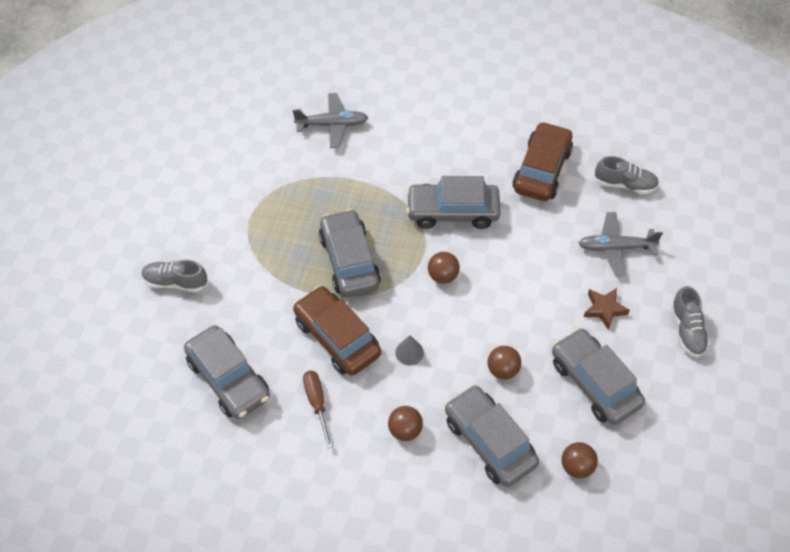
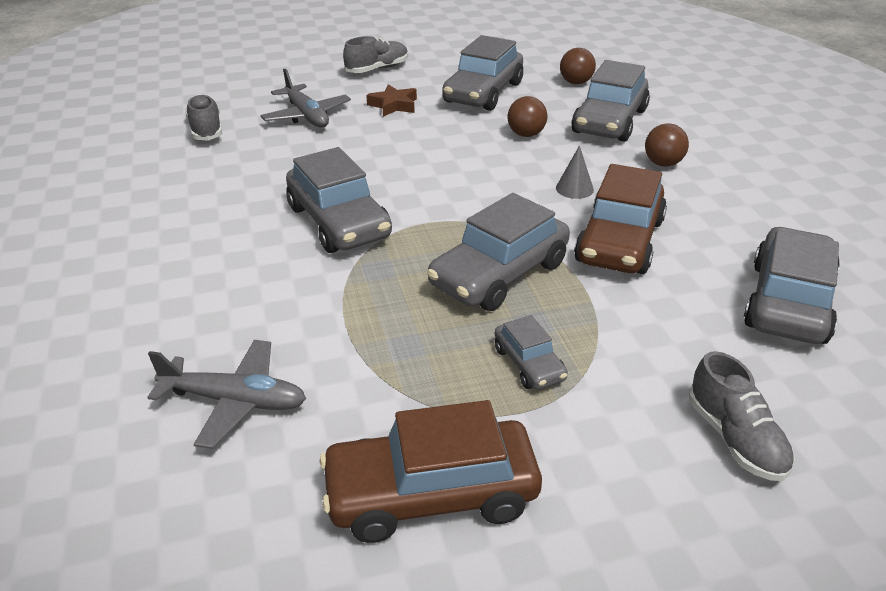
camera: 120 degrees left, 20 degrees down
grey plane [293,93,368,148] -> grey plane turned 135 degrees clockwise [147,340,306,449]
brown screwdriver [303,371,333,449] -> none
brown ball [428,252,460,284] -> none
brown car [512,121,573,201] -> brown car moved to [319,400,542,543]
none -> grey car [495,315,568,390]

